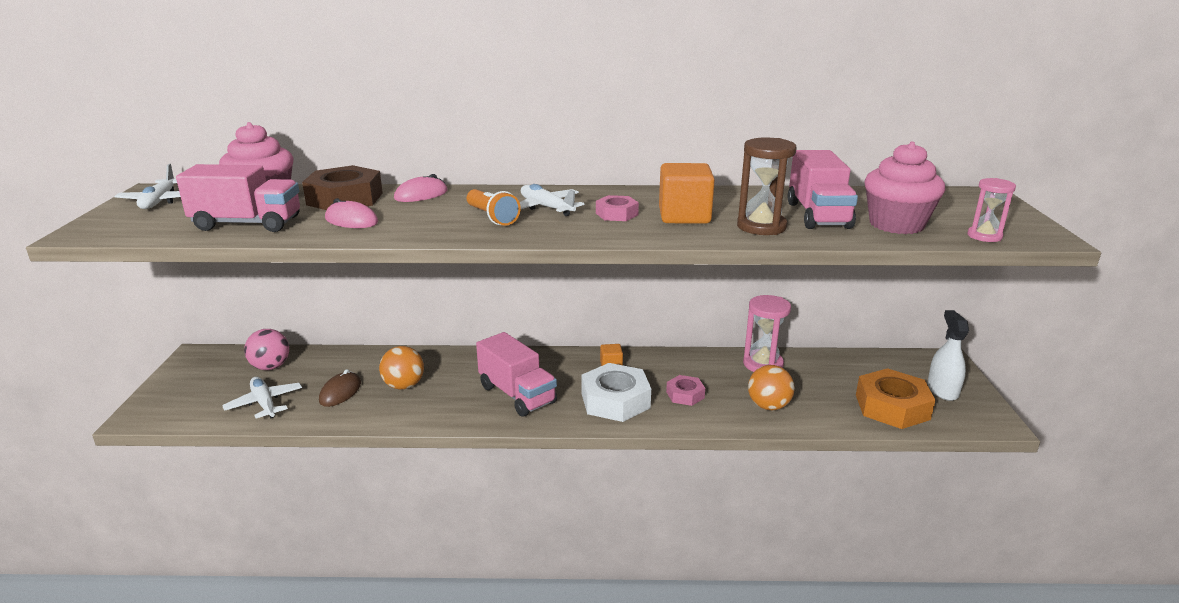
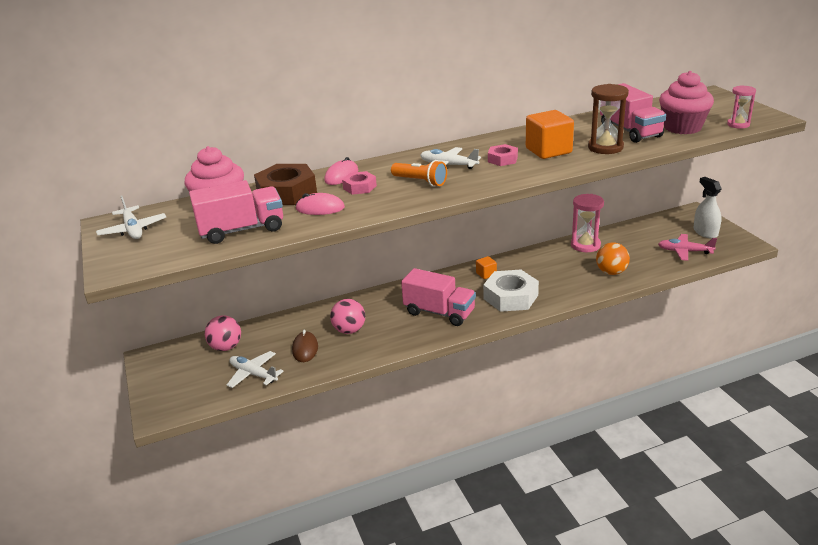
camera: 20 degrees left, 5 degrees up
orange ball [379,346,424,389] -> pink ball [330,299,365,334]
pink nut [666,375,705,406] -> pink nut moved to [342,171,377,195]
orange nut [856,368,936,429] -> pink plane [658,234,717,261]

